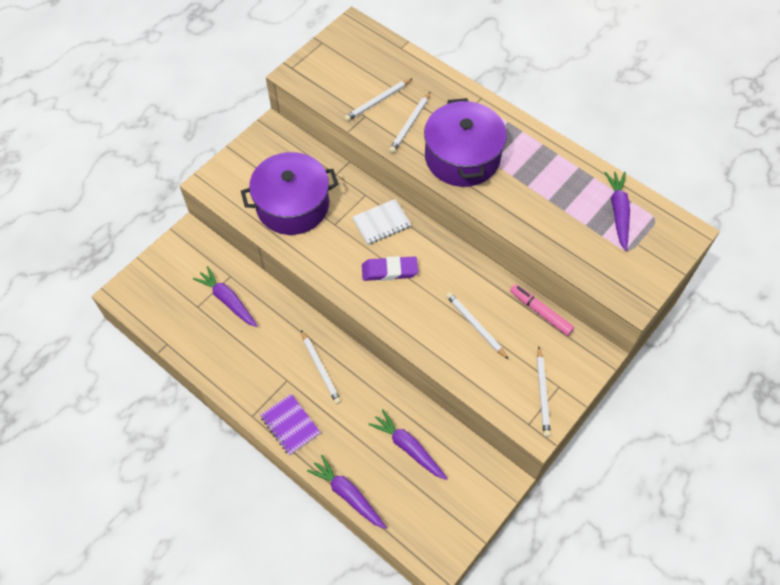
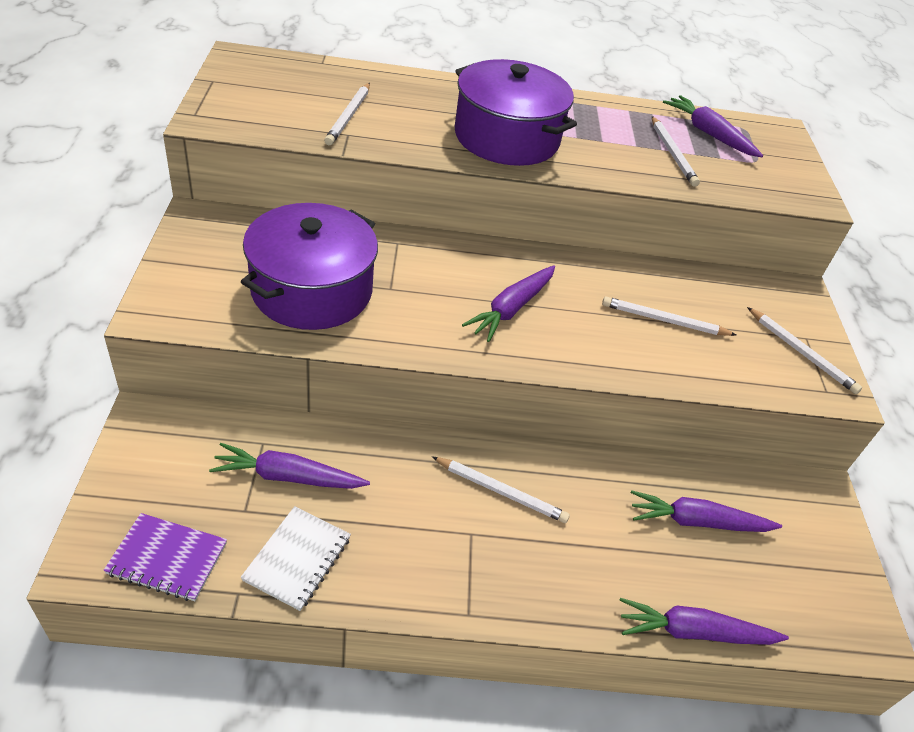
camera: 45 degrees left, 15 degrees down
purple notebook [260,394,321,455] -> purple notebook moved to [103,513,227,601]
white notebook [352,199,412,245] -> white notebook moved to [241,506,351,611]
purple eraser [362,256,418,281] -> purple carrot [462,265,555,342]
white pencil [389,92,430,153] -> white pencil moved to [652,116,700,187]
pink marker [510,284,574,336] -> none

